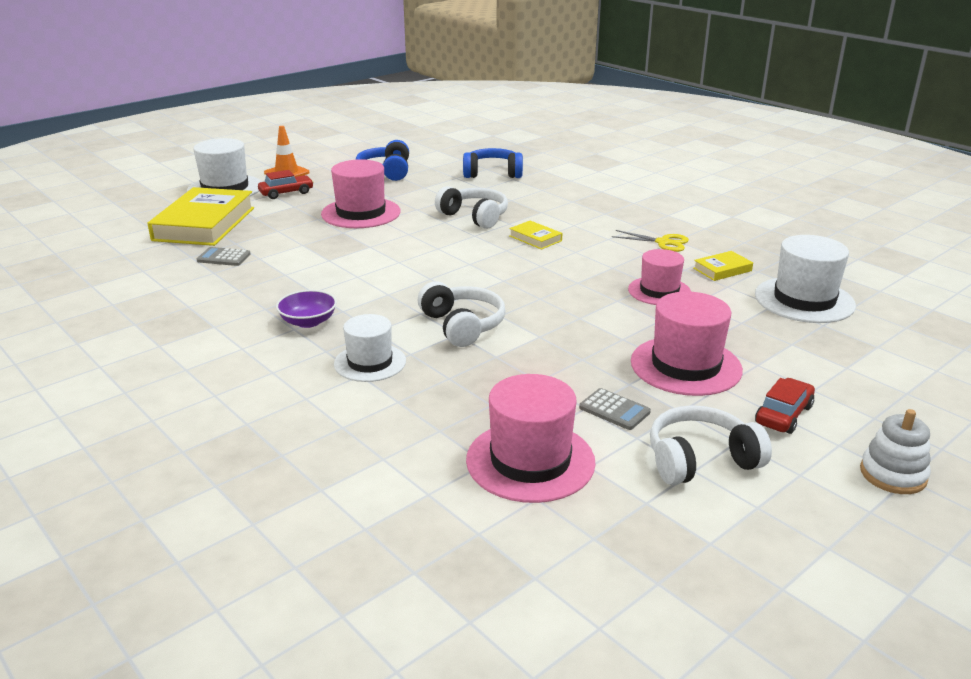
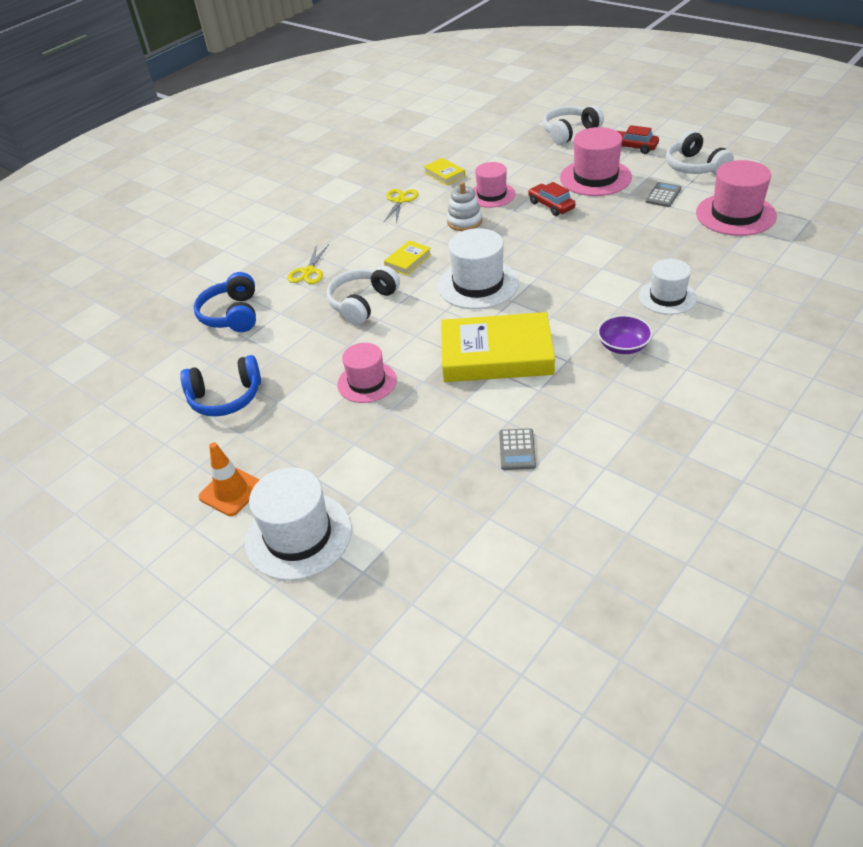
camera: 95 degrees left, 15 degrees up
yellow book [148,187,254,246] -> yellow book moved to [441,312,555,382]
red car [258,170,314,199] -> red car moved to [528,182,576,216]
pink hat [321,159,401,228] -> pink hat [337,343,397,403], size x0.66
white headphones [418,281,506,347] -> white headphones moved to [543,105,604,145]
white hat [755,235,856,323] -> white hat moved to [438,228,519,309]
white stacking toy [860,409,931,494] -> white stacking toy moved to [447,182,482,231]
none -> yellow scissors [288,244,329,284]

